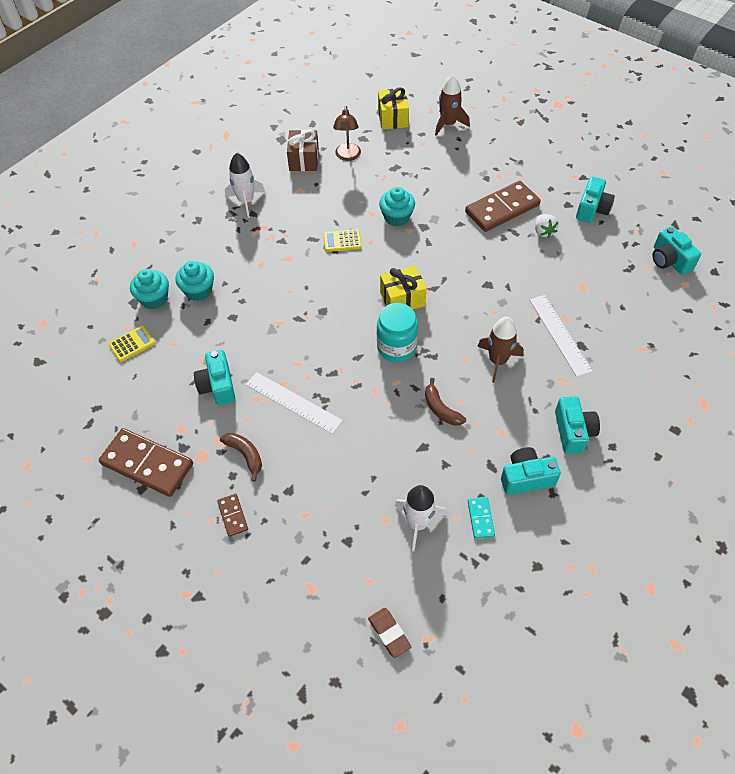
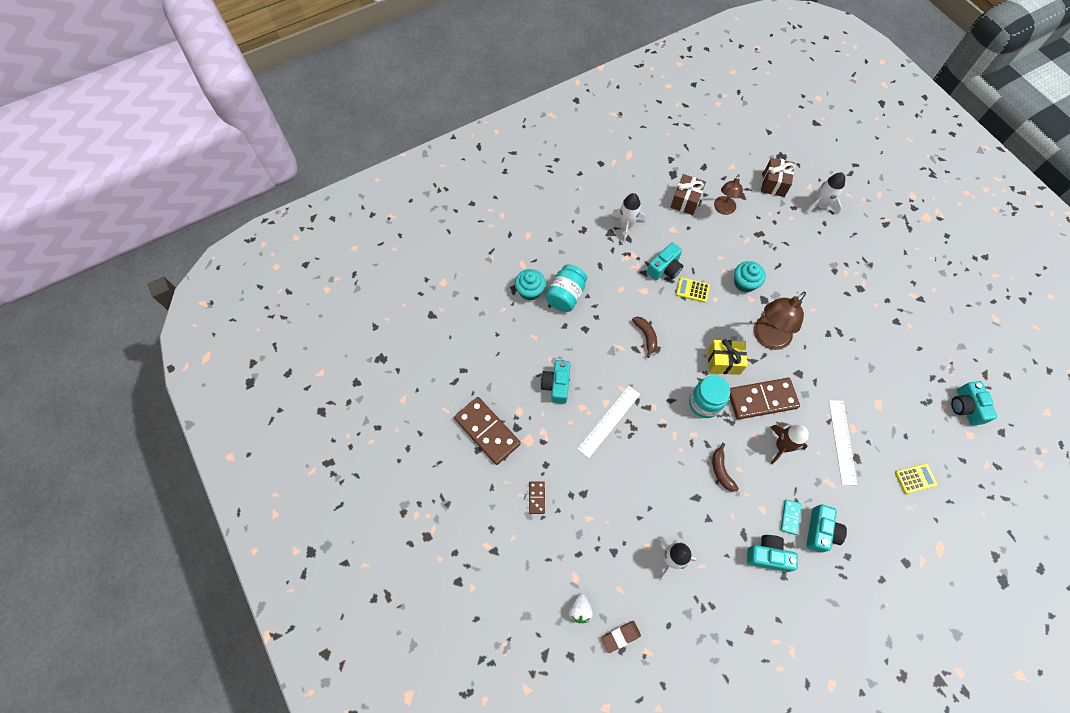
camera: 20 degrees right, 10 degrees up
yellow calculator [109,325,155,362] -> yellow calculator moved to [895,463,937,494]
turquoise cupcake [175,261,214,301] -> turquoise jar [545,264,587,312]
brown banana [220,433,262,482] -> brown banana moved to [632,317,657,358]
white ruler [246,372,343,434] -> white ruler turned 75 degrees clockwise [577,386,640,458]
brown eraser [368,608,411,658] -> brown eraser turned 75 degrees clockwise [602,621,641,653]
yellow gift [378,87,409,130] -> brown gift [761,158,795,197]
brown rocket [435,74,470,136] -> white rocket [805,172,845,214]
brown domino [465,181,540,232] -> brown domino moved to [730,378,800,420]
turquoise domino [468,497,495,539] -> turquoise domino moved to [781,499,801,535]
white strawberry [535,214,558,238] -> white strawberry moved to [568,593,593,623]
turquoise camera [576,176,615,223] -> turquoise camera moved to [647,242,683,280]
none -> brown lamp [754,291,806,350]

